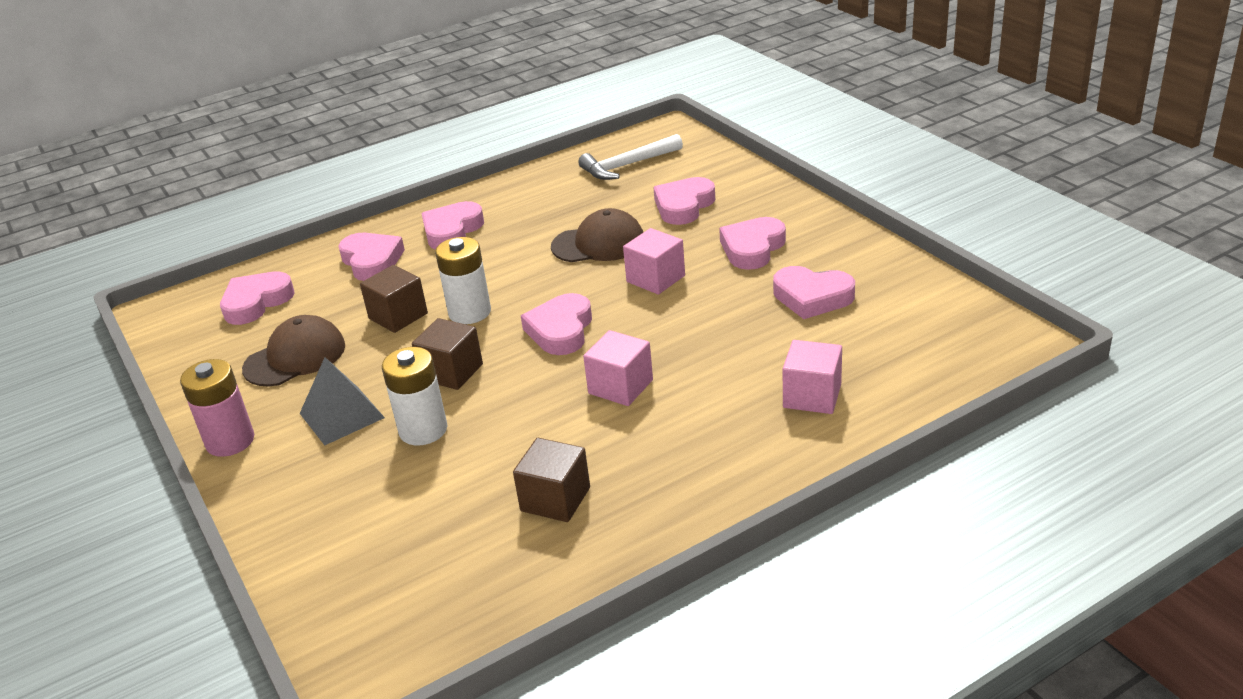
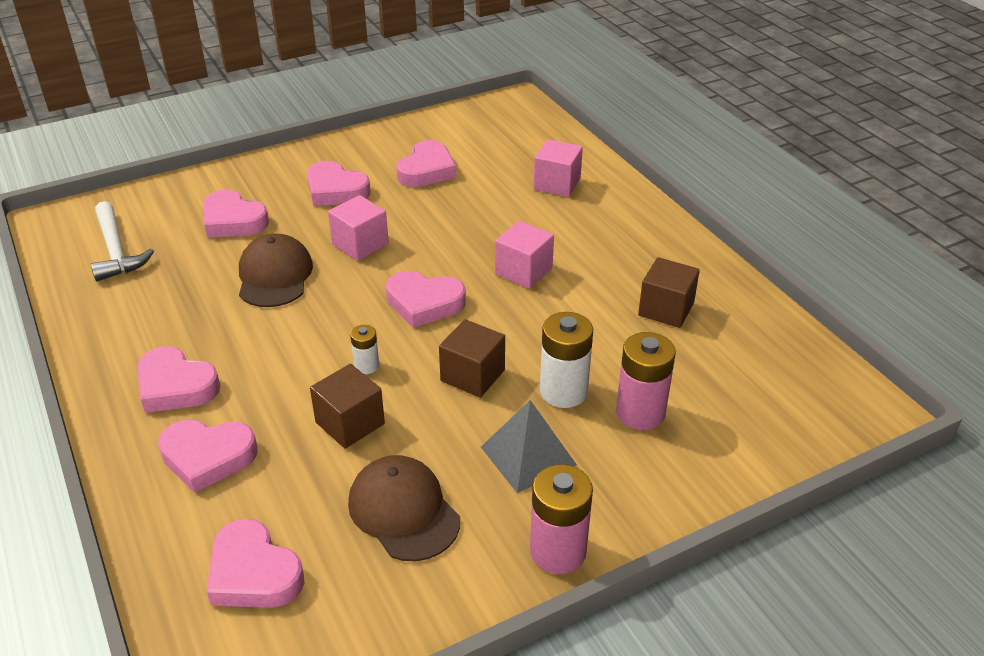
camera: 90 degrees left, 5 degrees up
pink heart [338,233,405,281] -> pink heart turned 150 degrees counterclockwise [158,419,258,493]
white battery [435,237,491,324] -> white battery [350,325,379,374], size x0.54
none -> pink battery [616,332,676,430]

